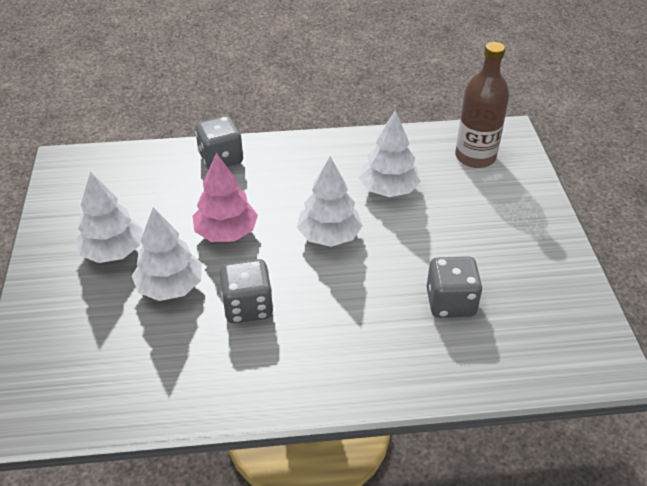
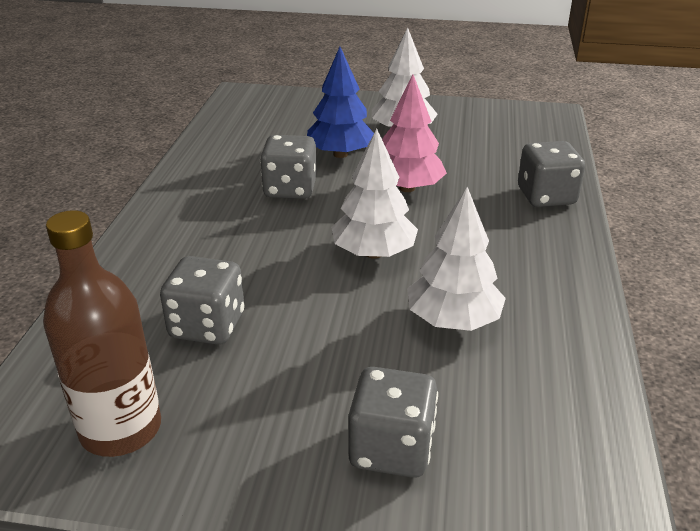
camera: 105 degrees right, 10 degrees down
white tree [132,207,202,301] -> blue tree [307,47,374,158]
brown bottle [455,42,509,168] -> brown bottle moved to [43,210,161,457]
none -> grey dice [348,367,438,478]

